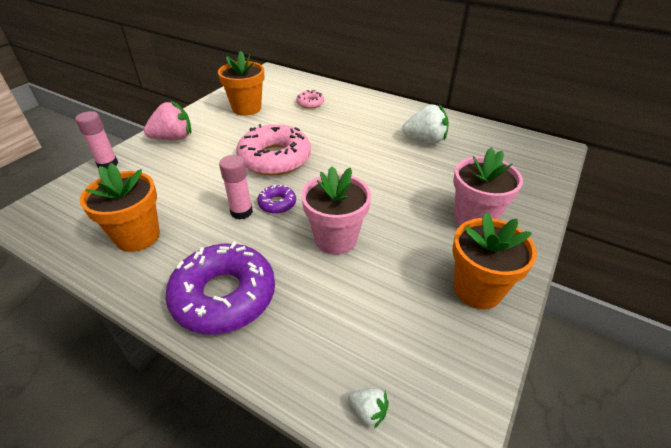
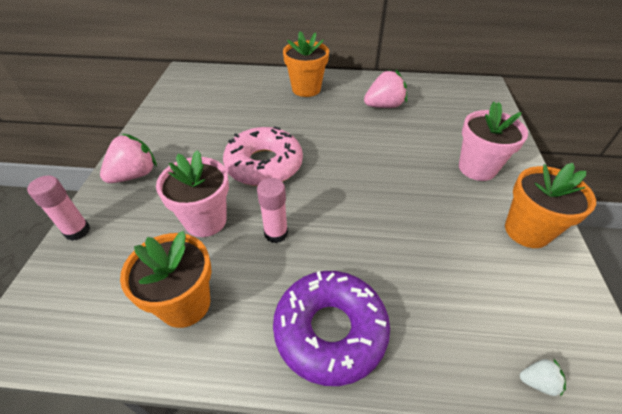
camera: 25 degrees left, 5 degrees up
orange flower pot [218,51,265,116] -> orange flower pot moved to [283,31,329,97]
purple donut [257,185,296,214] -> none
pink donut [296,90,324,109] -> none
pink flower pot [301,166,371,255] -> pink flower pot moved to [156,150,229,237]
white strawberry [402,104,449,143] -> pink strawberry [364,70,407,108]

